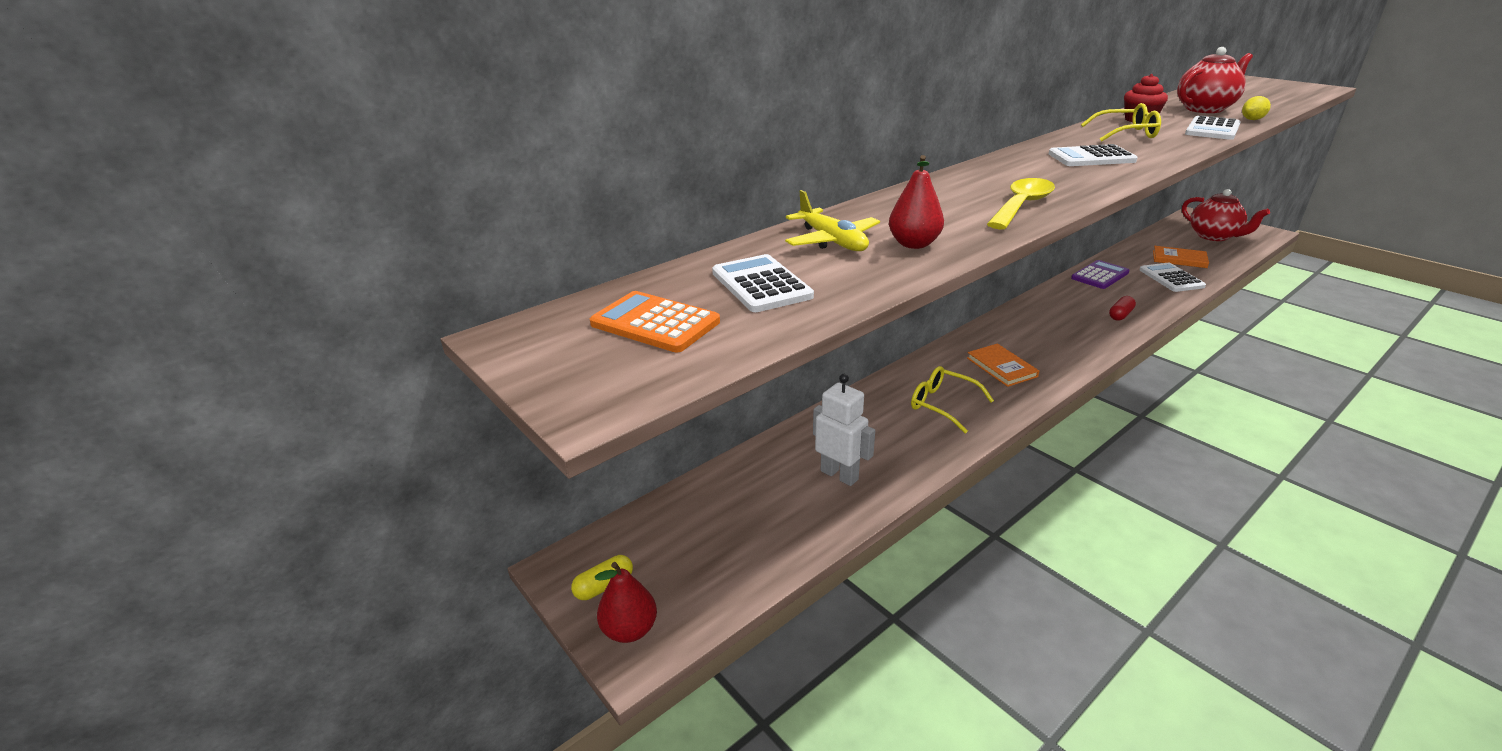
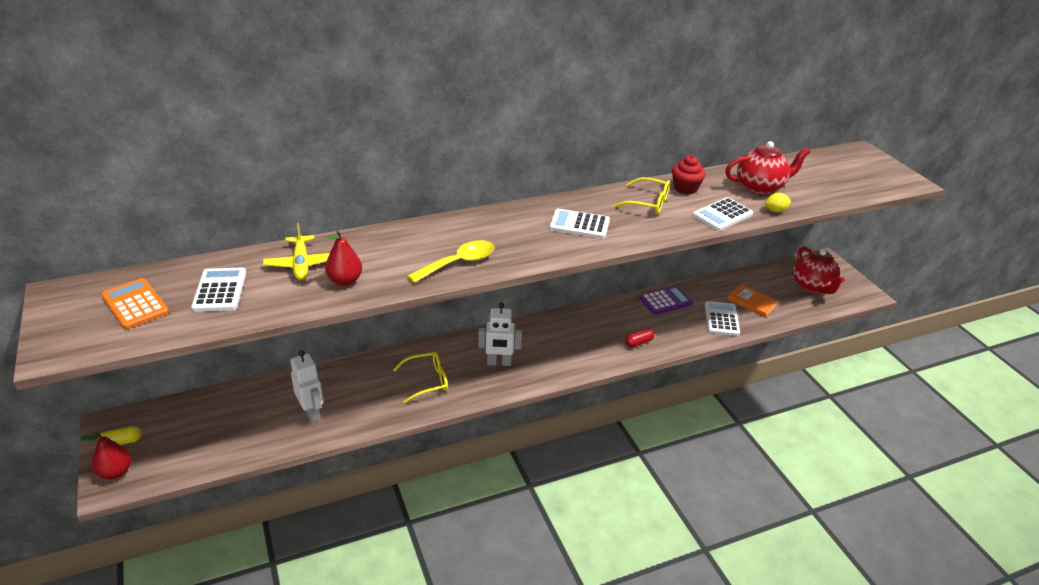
camera: 15 degrees right, 5 degrees up
yellow glasses [911,366,994,433] -> yellow glasses turned 105 degrees clockwise [393,351,448,403]
orange book [967,344,1039,387] -> white robot [478,302,522,366]

